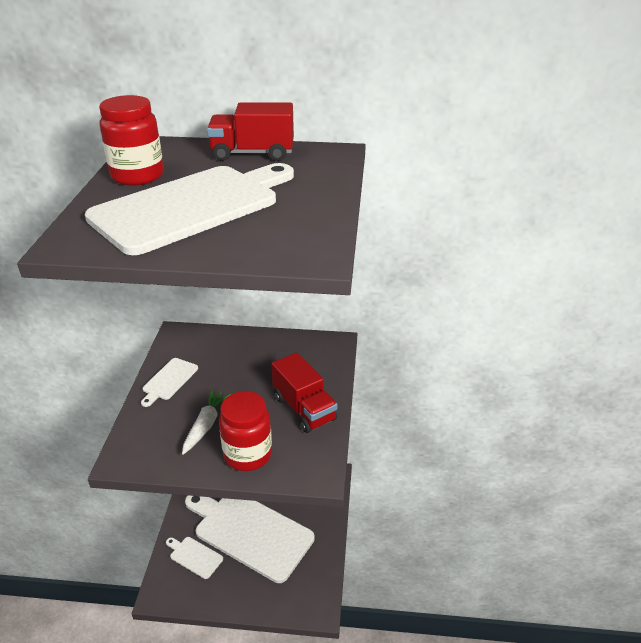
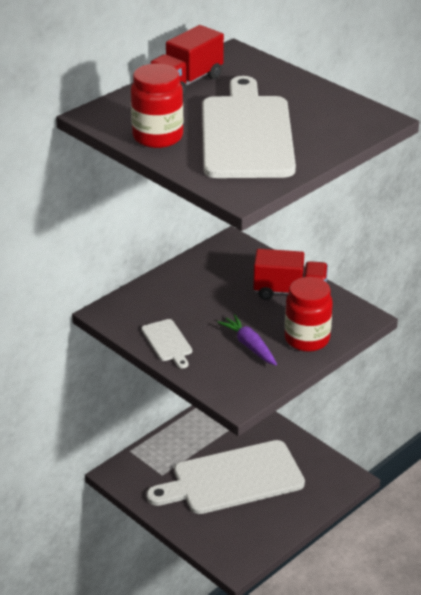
camera: 50 degrees left, 0 degrees up
white cutting board [166,537,223,579] -> none
white carrot [182,390,231,455] -> purple carrot [217,314,277,365]

